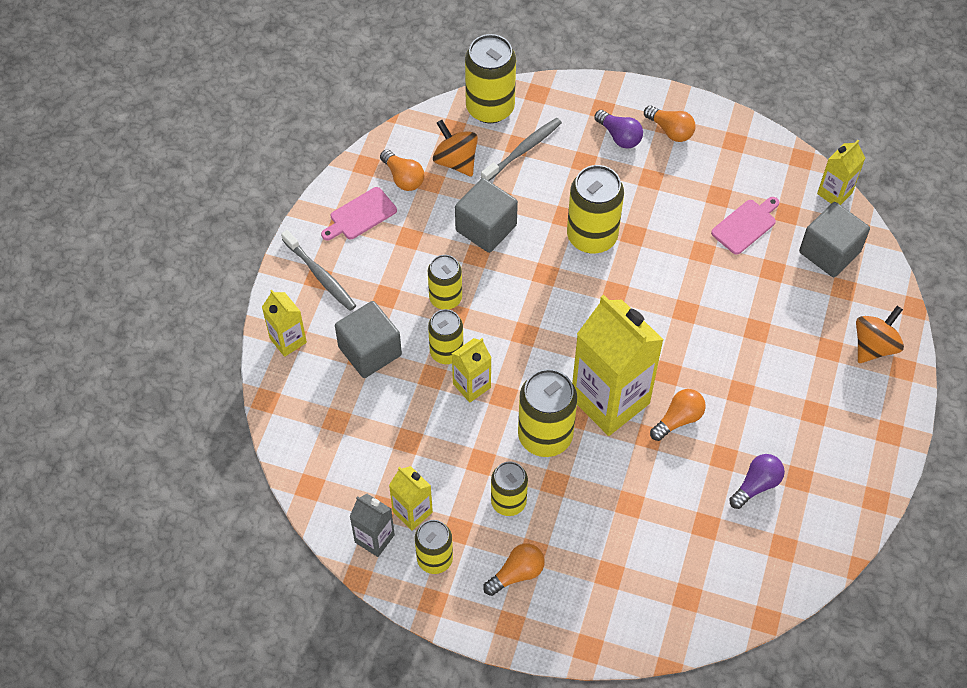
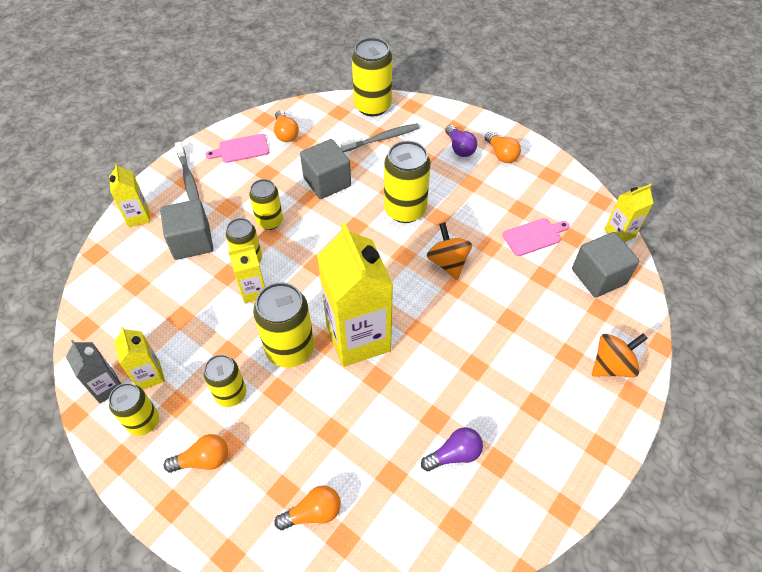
camera: 20 degrees right, 5 degrees down
orange spinning top [433,120,478,177] -> orange spinning top moved to [427,222,472,280]
orange light bulb [650,389,706,441] -> orange light bulb moved to [274,485,341,530]

